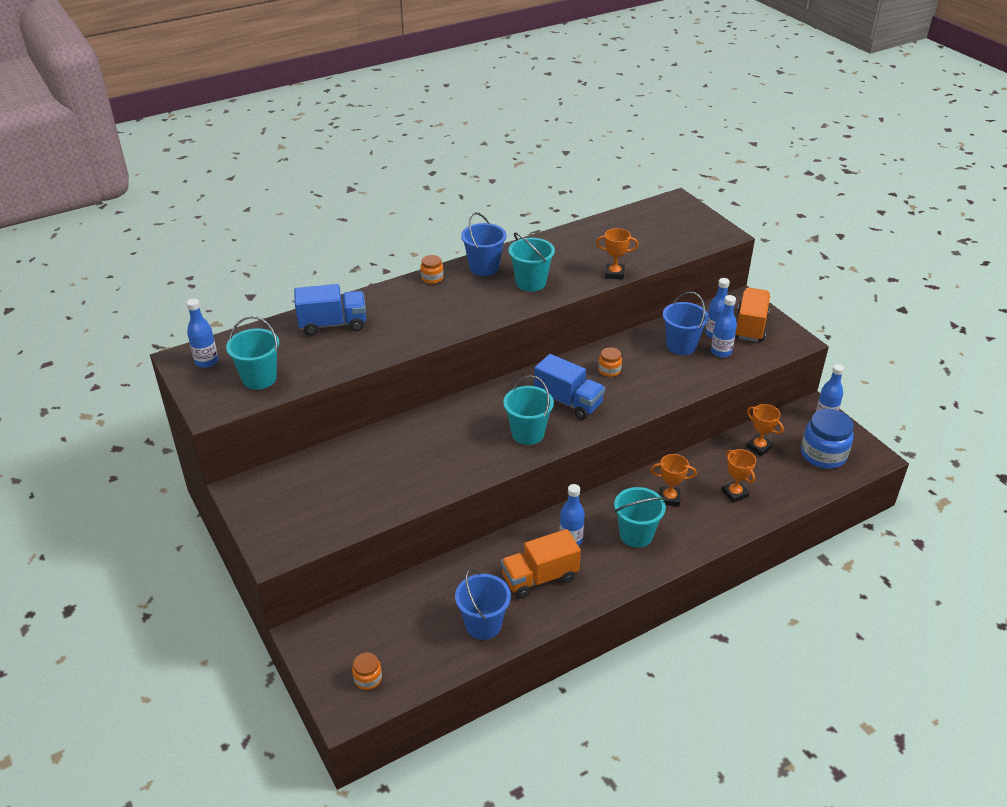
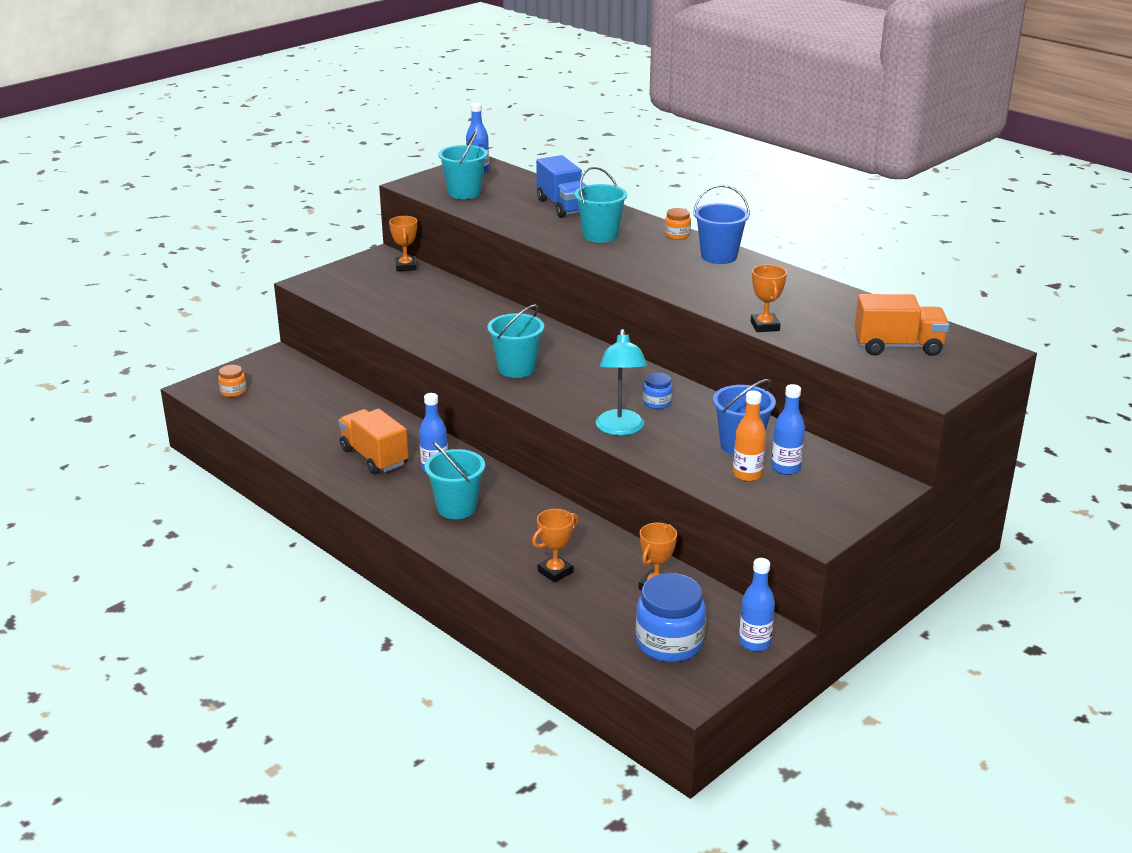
camera: 75 degrees right, 10 degrees down
blue bucket [455,569,511,640] -> none
turquoise bucket [508,232,555,292] -> turquoise bucket moved to [575,166,627,243]
blue truck [534,354,605,420] -> none
orange jar [598,347,622,377] -> blue jar [643,373,673,409]
orange trophy [650,454,697,506] -> orange trophy moved to [389,216,417,271]
blue bottle [711,295,737,357] -> orange bottle [733,390,766,482]
orange truck [735,288,770,342] -> orange truck moved to [855,294,949,356]
none -> turquoise lamp [596,329,647,436]

